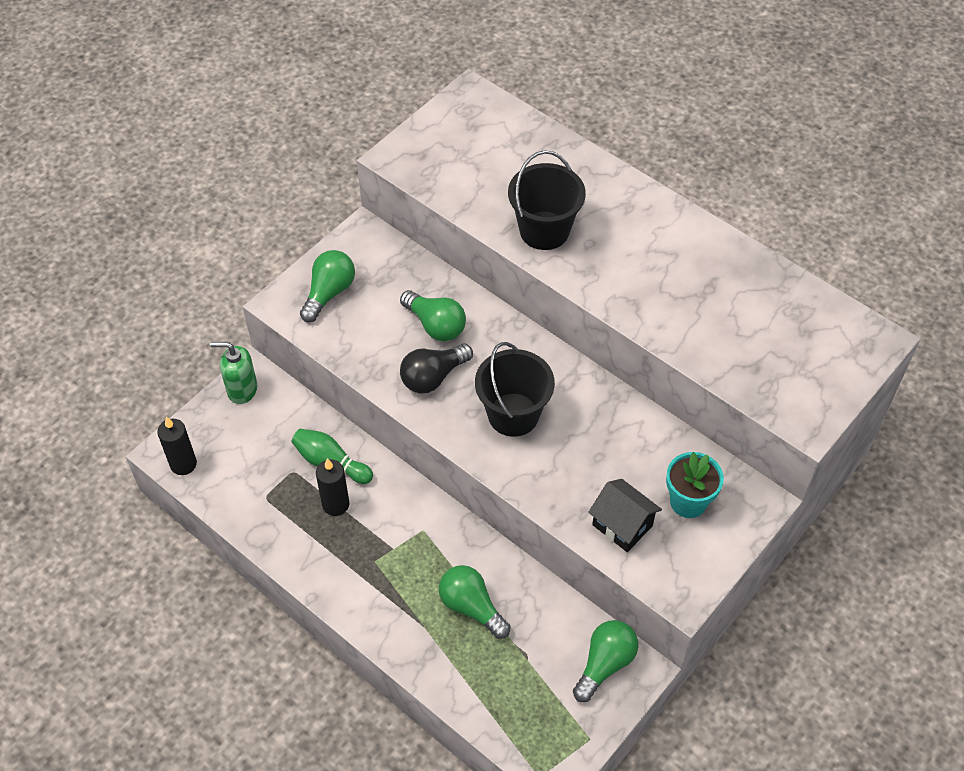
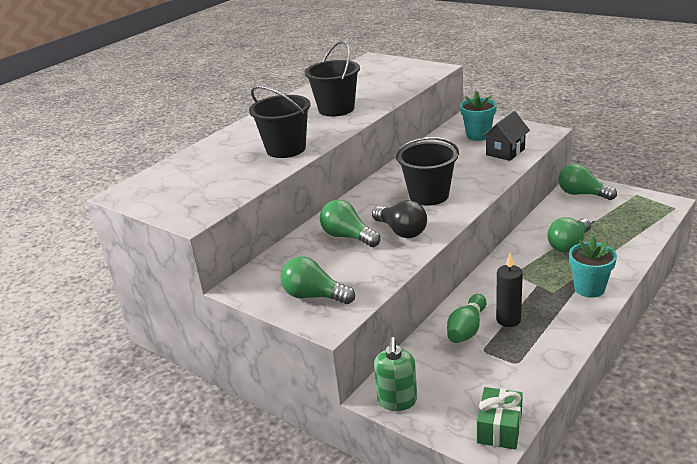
camera: 90 degrees left, 25 degrees down
black candle [157,417,197,475] -> green gift [477,387,523,450]
green light bulb [400,290,466,341] -> green light bulb turned 90 degrees counterclockwise [320,200,380,247]
none -> black bucket [305,41,360,117]
none -> turquoise flower pot [569,236,617,298]

